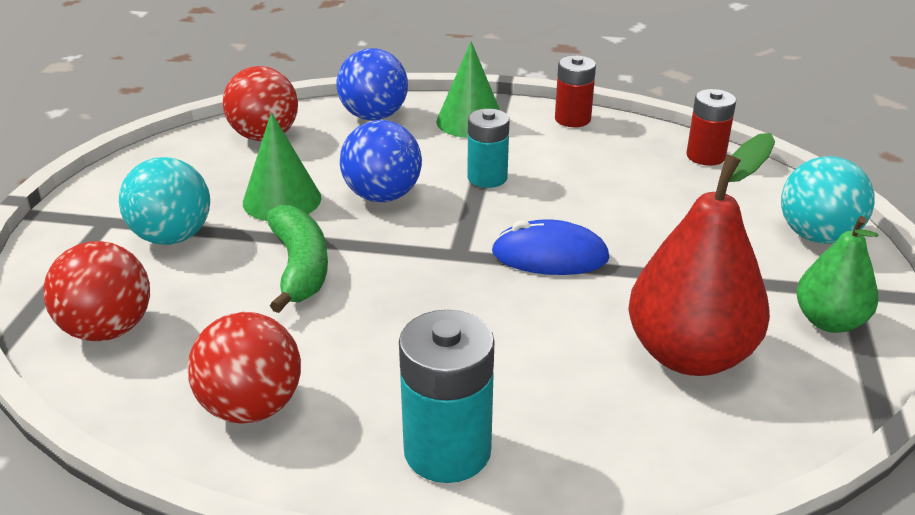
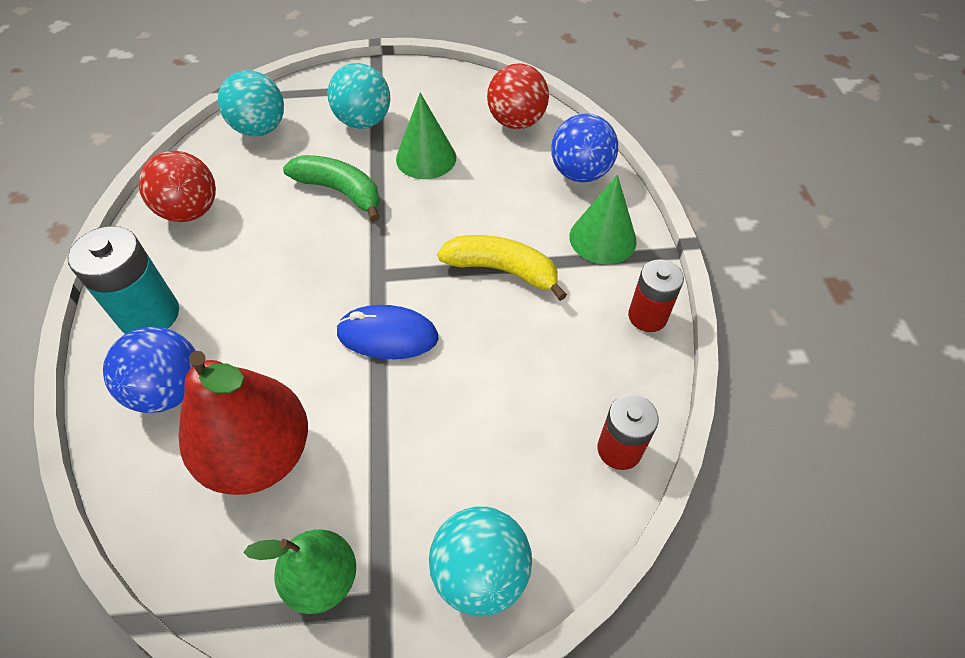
camera: 75 degrees right, 20 degrees up
red ball [43,241,150,341] -> turquoise ball [218,70,284,136]
green banana [266,205,328,313] -> green banana turned 120 degrees counterclockwise [283,155,380,222]
blue ball [340,120,422,202] -> blue ball moved to [103,327,195,413]
turquoise battery [468,109,510,188] -> yellow banana [437,235,567,301]
blue mouse [492,219,609,275] -> blue mouse turned 75 degrees counterclockwise [336,305,439,359]

